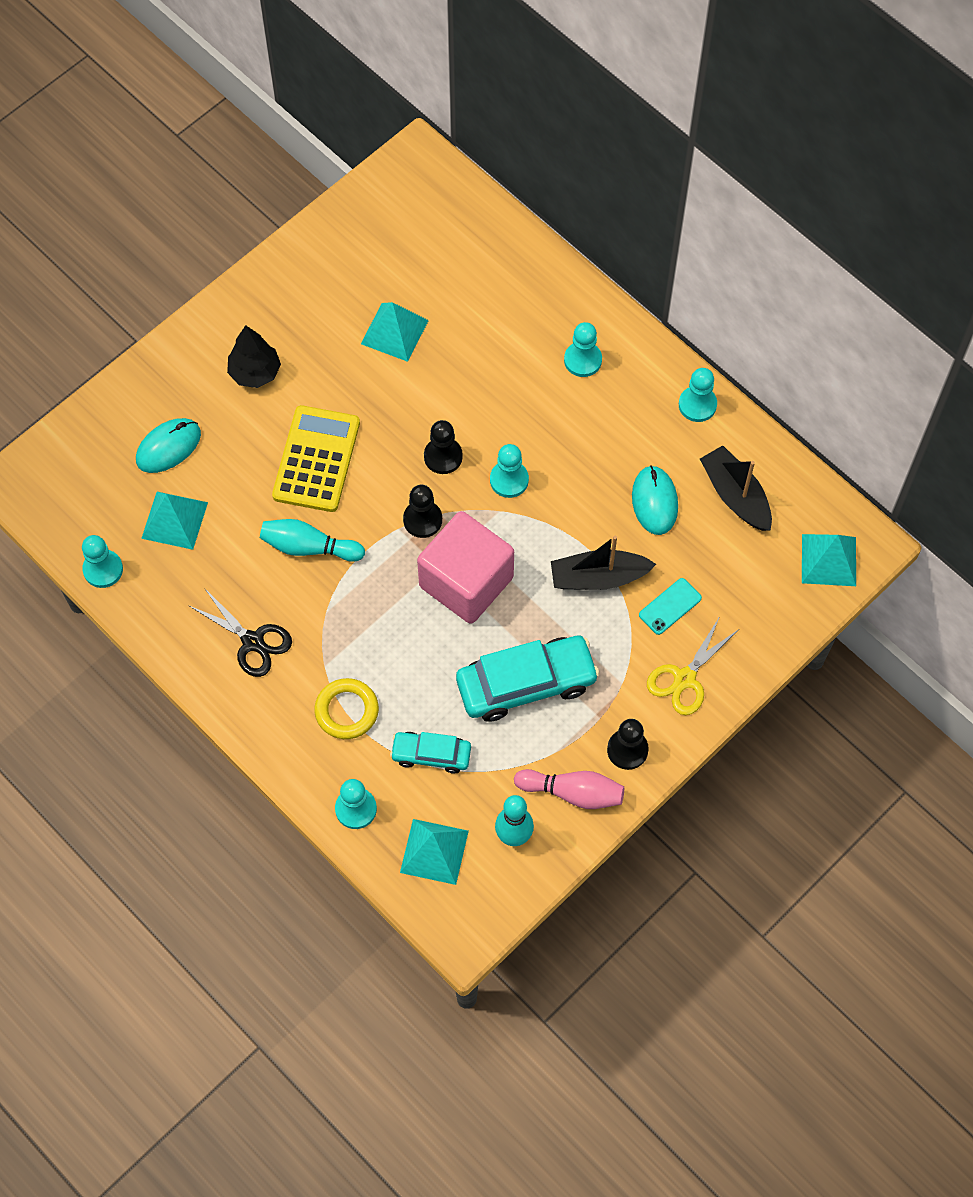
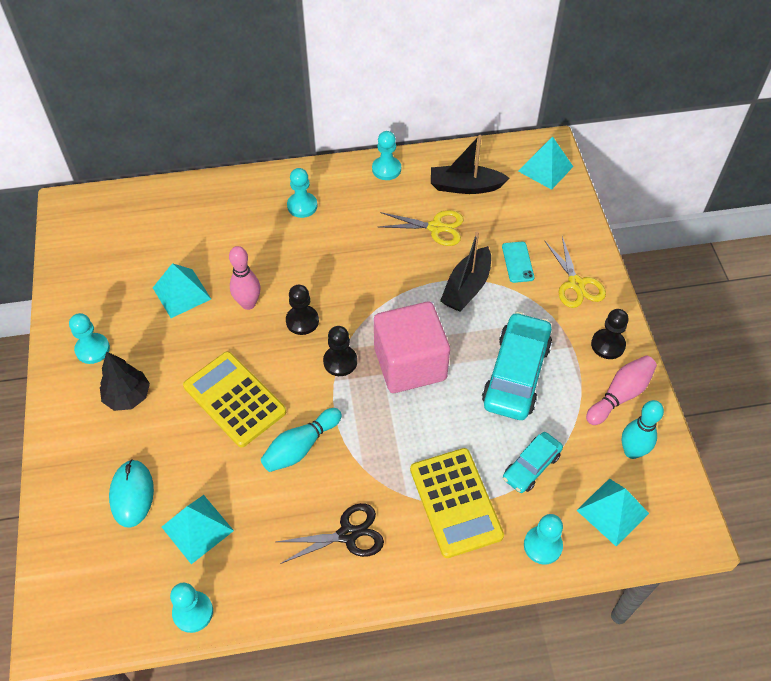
camera: 55 degrees left, 10 degrees down
yellow ring [314,678,379,739] -> yellow calculator [410,448,504,558]
turquoise pawn [490,444,529,498] -> turquoise pawn moved to [69,313,110,364]
turquoise mouse [632,465,678,535] -> yellow scissors [379,210,464,246]
none -> pink bowling pin [229,246,260,310]

